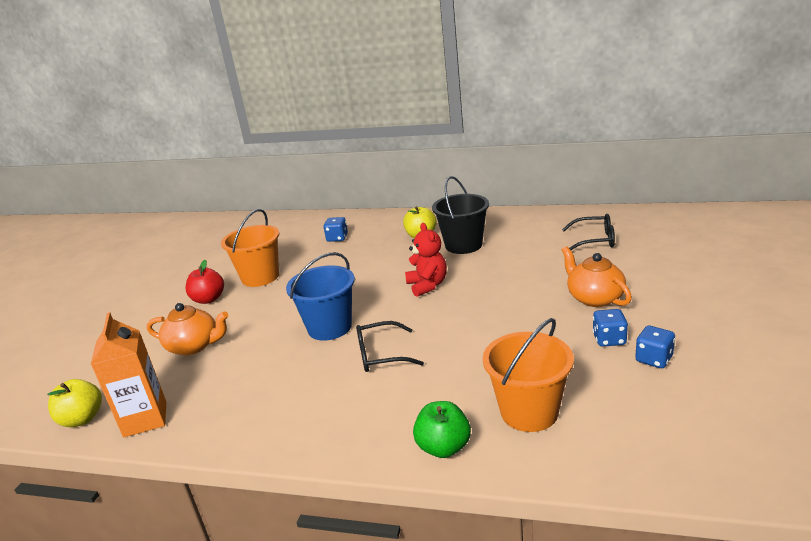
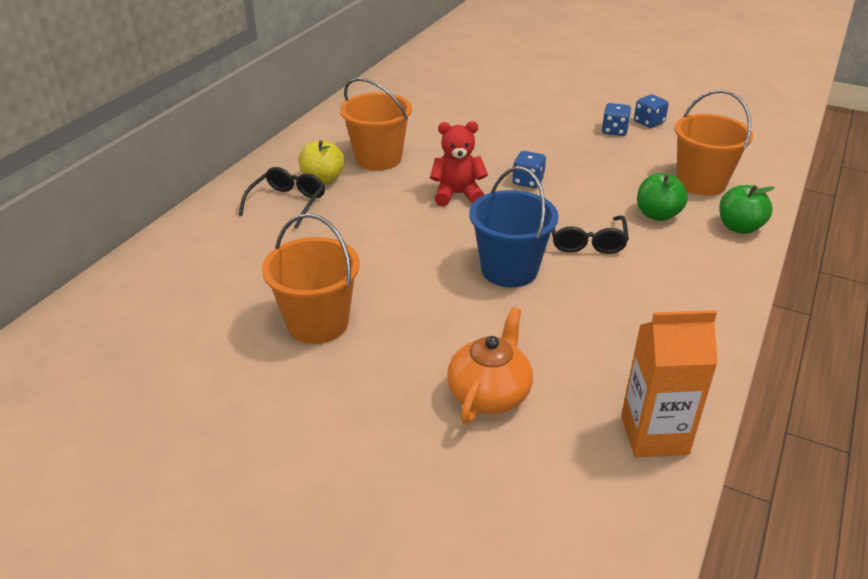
camera: 80 degrees left, 10 degrees up
yellow apple [47,379,102,427] -> none
red apple [185,260,224,304] -> none
blue dice [323,217,348,242] -> blue dice moved to [512,151,546,188]
black bucket [432,176,489,254] -> orange bucket [340,78,412,171]
black glasses [562,214,615,250] -> black glasses moved to [239,167,325,229]
orange teapot [562,246,632,307] -> none
none -> green apple [637,173,688,221]

